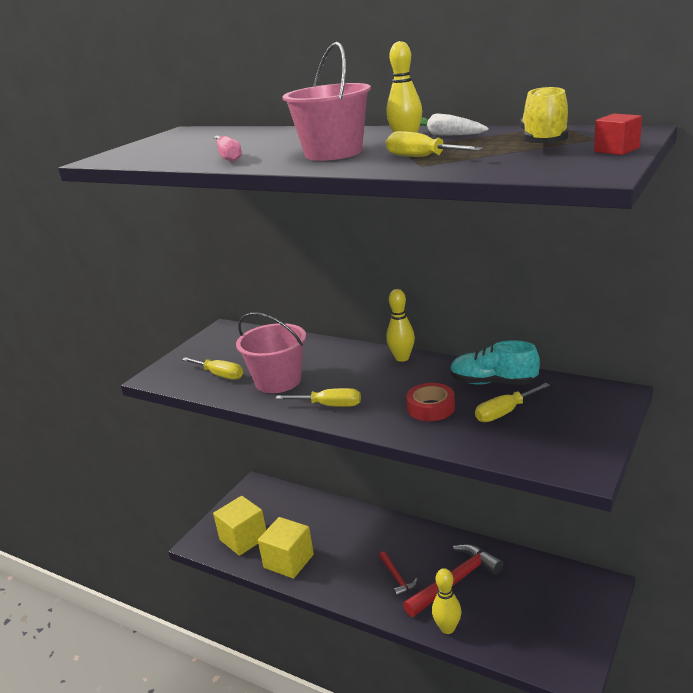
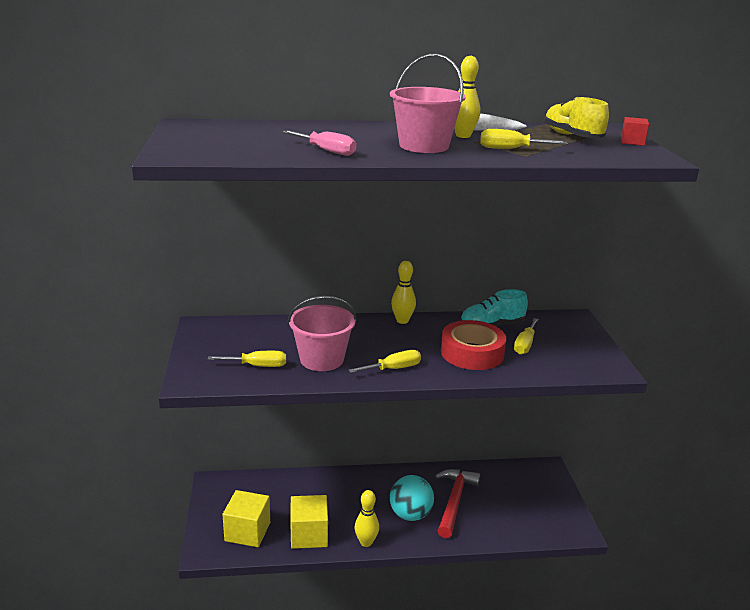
camera: 40 degrees left, 0 degrees up
red hammer [379,551,418,597] -> turquoise ball [390,475,434,521]
red tape [406,383,455,421] -> red tape [441,320,506,370], size x1.61
yellow bowling pin [432,568,461,634] -> yellow bowling pin moved to [355,490,379,547]

